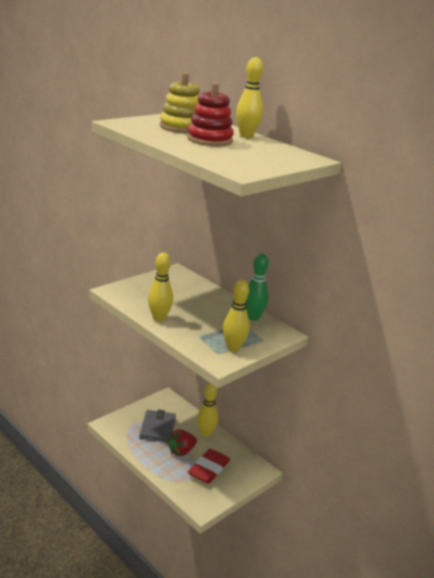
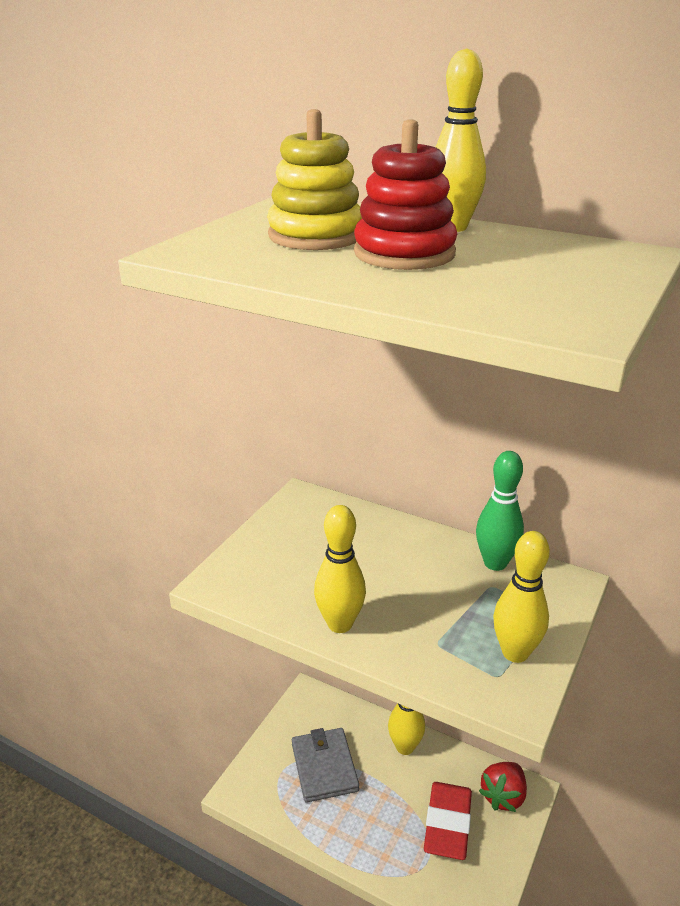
camera: 15 degrees left, 5 degrees up
red strawberry [167,429,197,456] -> red strawberry moved to [479,762,527,812]

